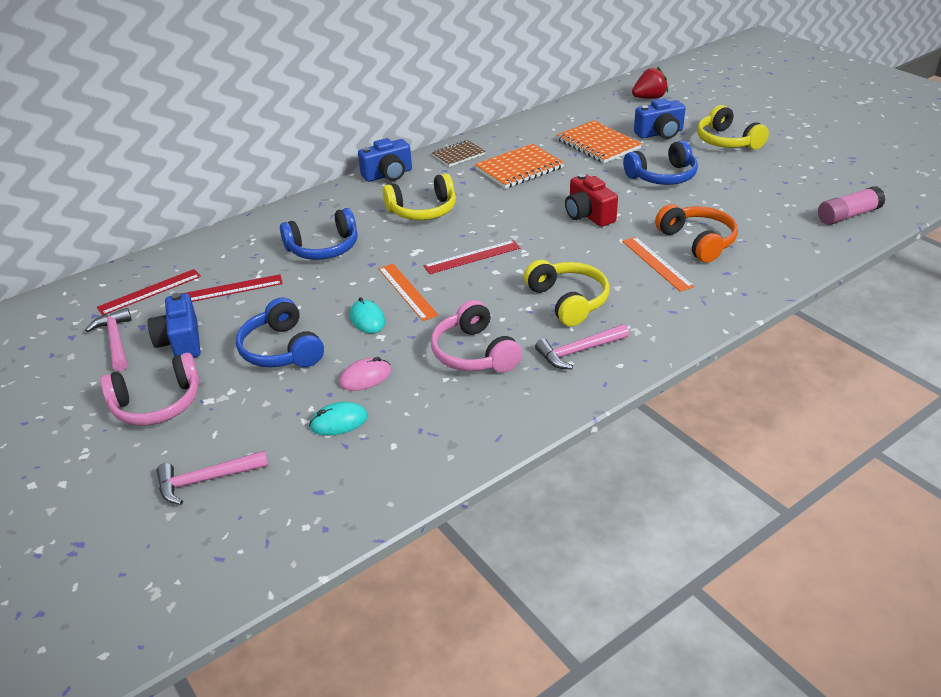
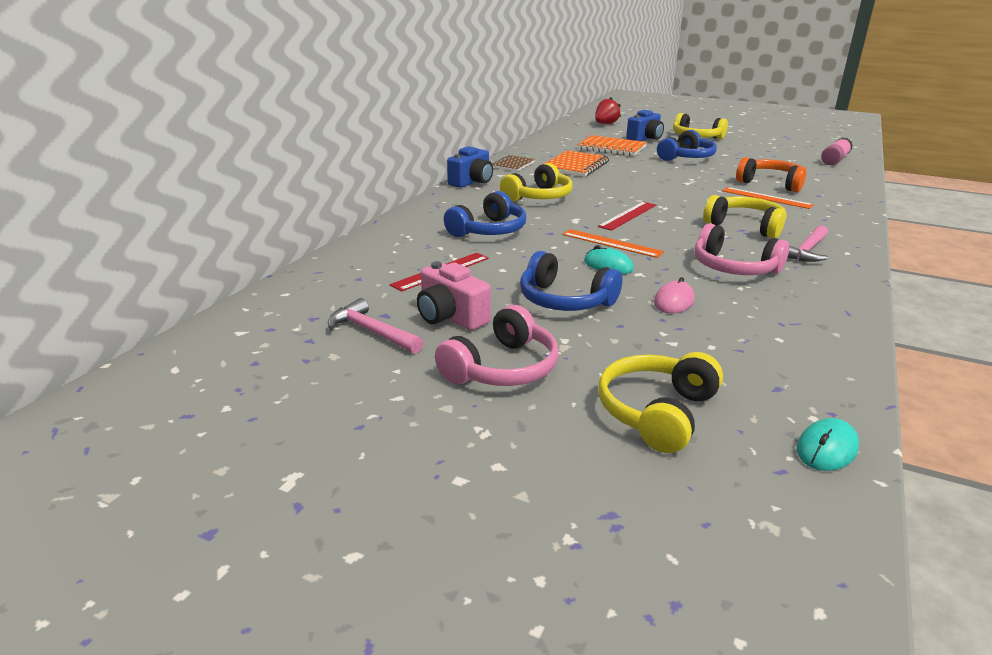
camera: 30 degrees left, 10 degrees down
red ruler [97,269,201,315] -> none
blue camera [148,293,201,358] -> pink camera [417,261,491,330]
pink hammer [156,450,268,505] -> yellow headphones [598,352,723,453]
turquoise mouse [309,402,368,436] -> turquoise mouse moved to [797,418,859,471]
red camera [565,173,618,227] -> none

